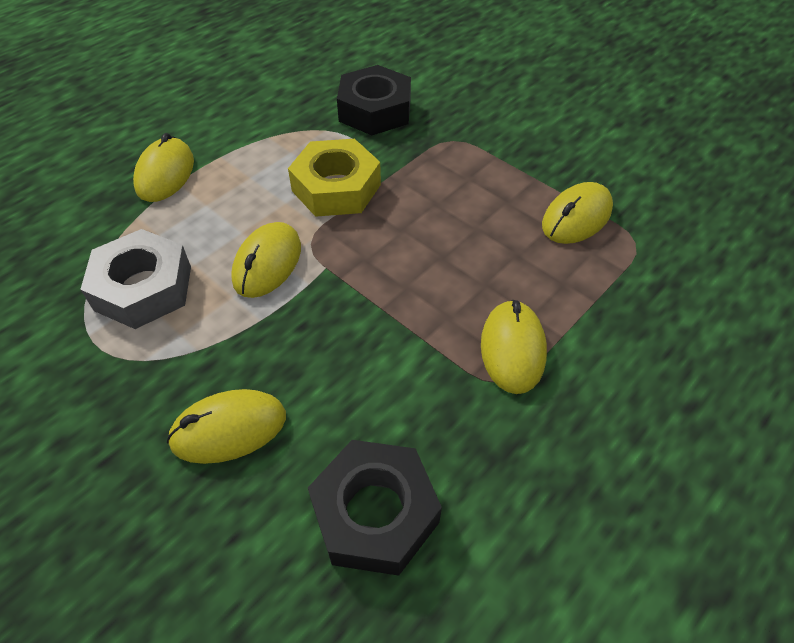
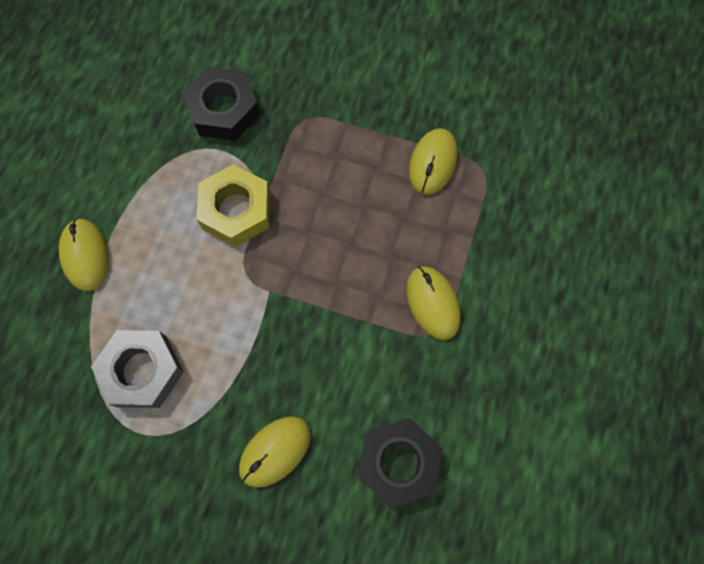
camera: 25 degrees left, 20 degrees up
yellow mouse [231,222,301,298] -> none

